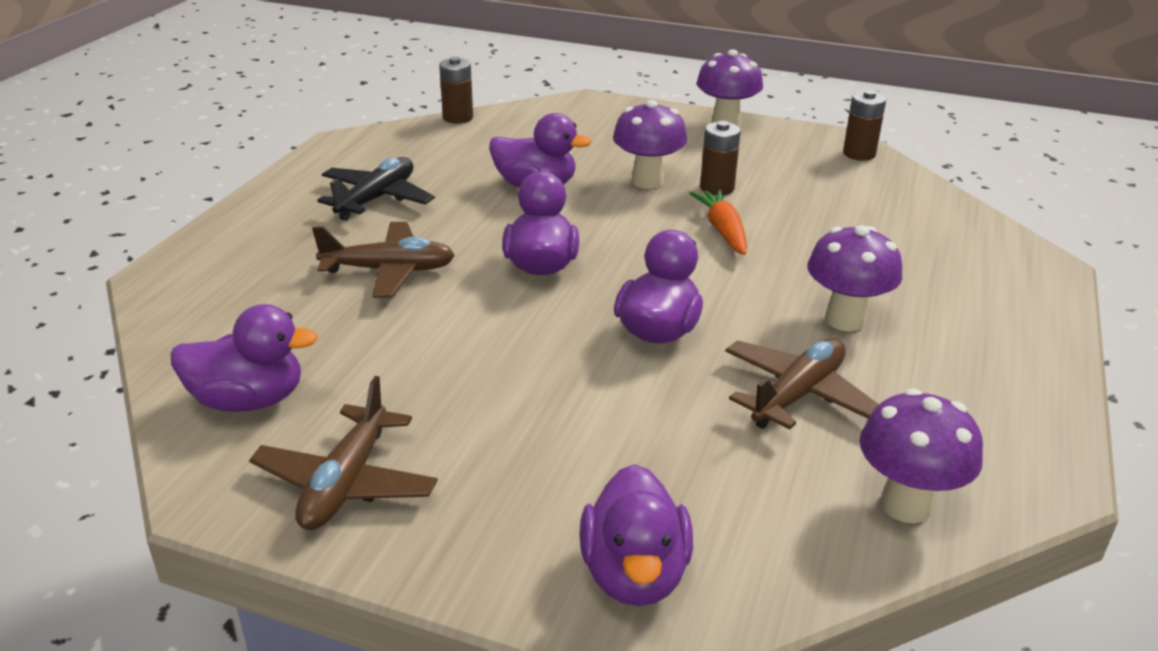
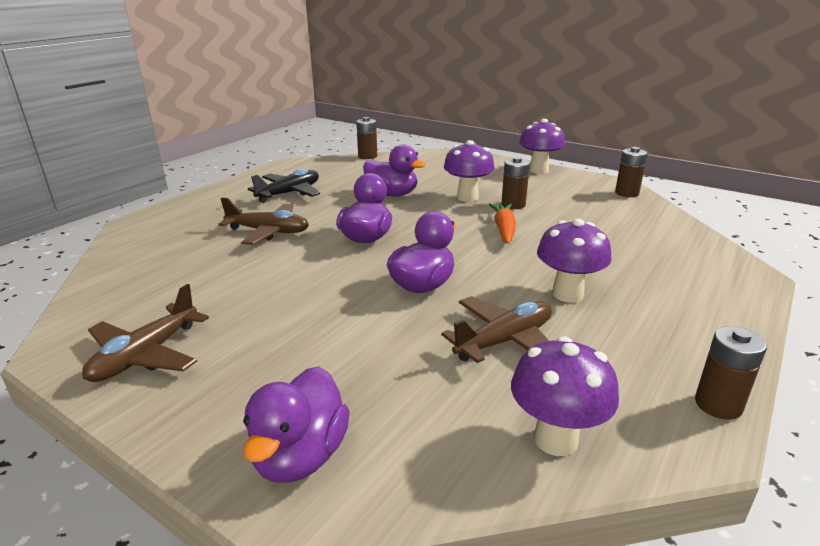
camera: 15 degrees right, 5 degrees down
purple duck [171,304,318,412] -> none
none -> brown battery [695,326,767,420]

